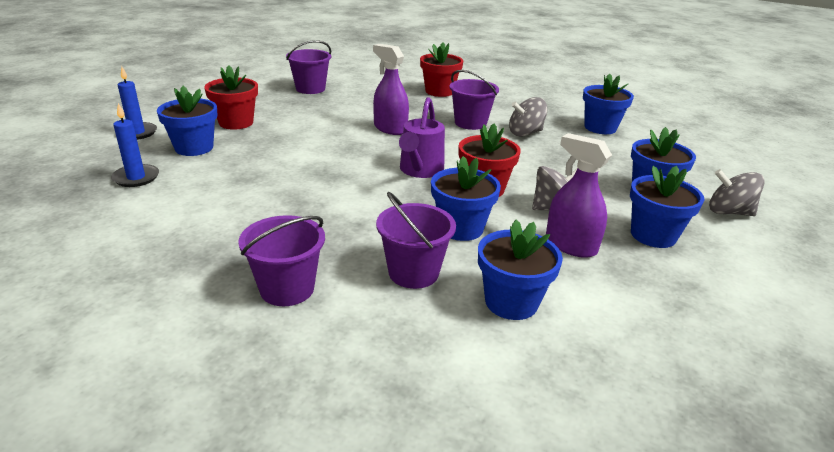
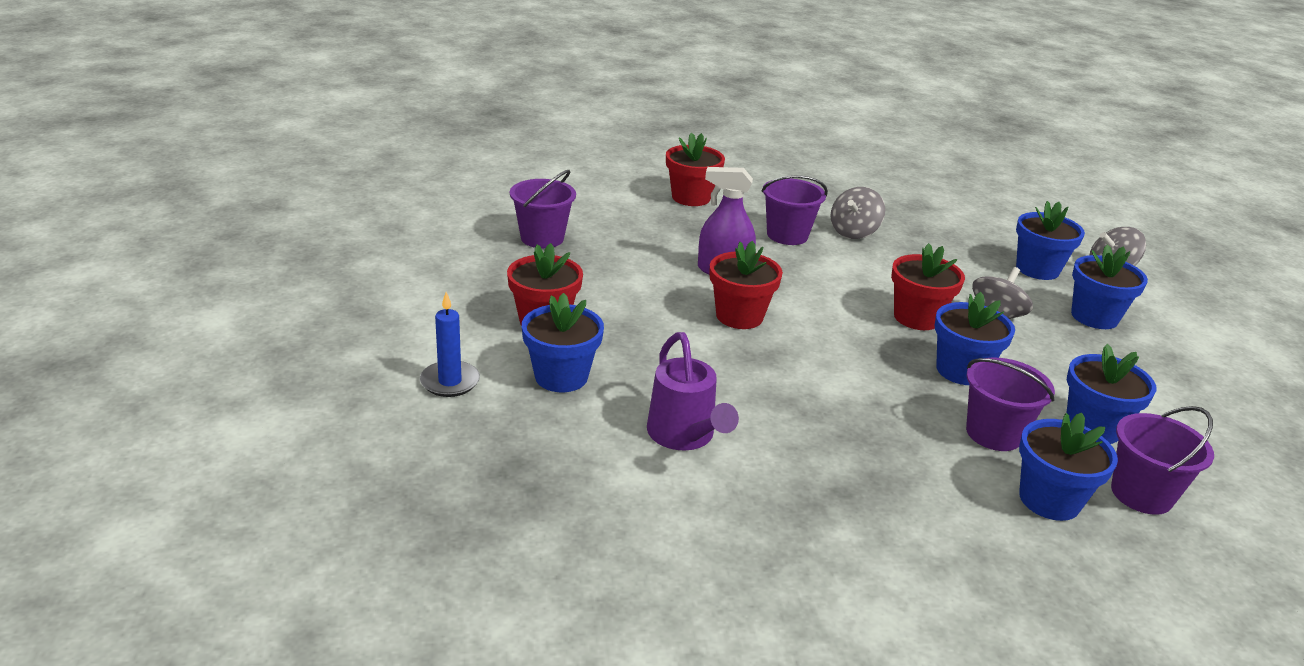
camera: 35 degrees left, 0 degrees up
blue candle [111,103,159,187] -> none
purple bucket [238,215,325,306] -> purple bucket moved to [1111,406,1214,515]
purple watering can [399,97,445,178] -> purple watering can moved to [647,332,739,451]
purple spray bottle [546,133,612,258] -> none
blue flower pot [583,73,634,134] -> blue flower pot moved to [1019,412,1118,521]
none -> red flower pot [710,241,783,329]

